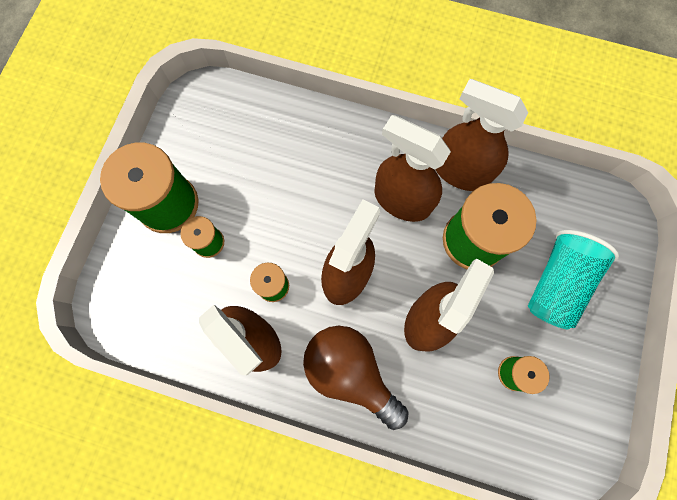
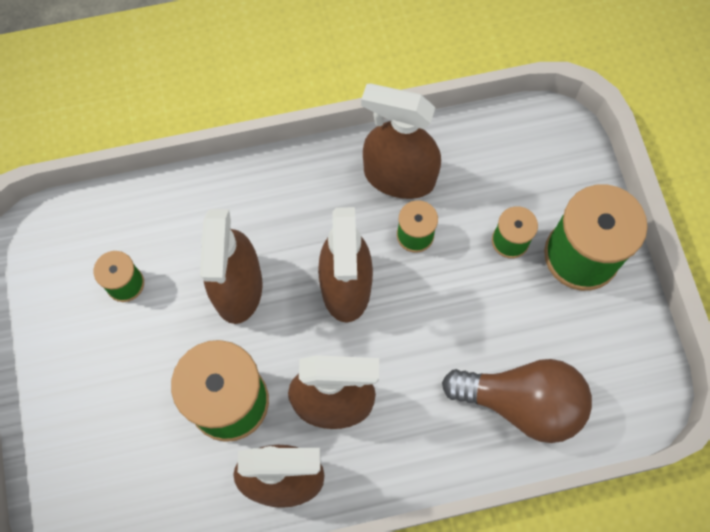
camera: 150 degrees right, 5 degrees down
brown light bulb [303,326,409,430] -> brown light bulb moved to [442,359,592,443]
turquoise cup [528,230,619,329] -> none

